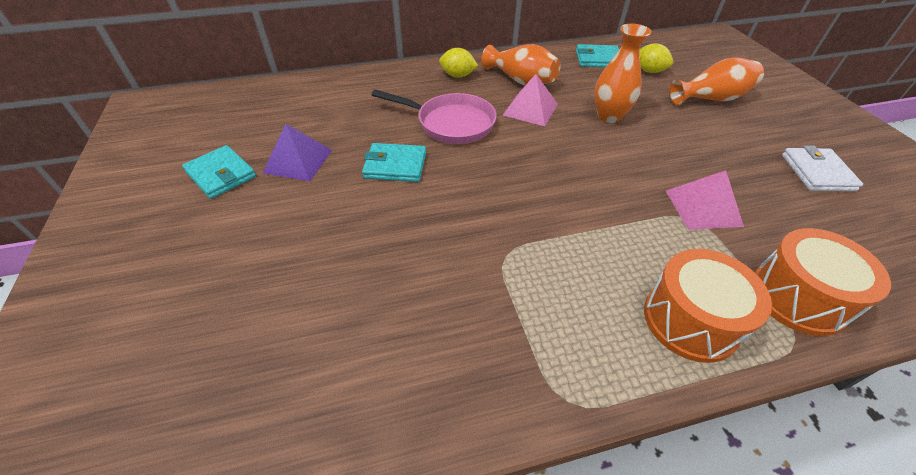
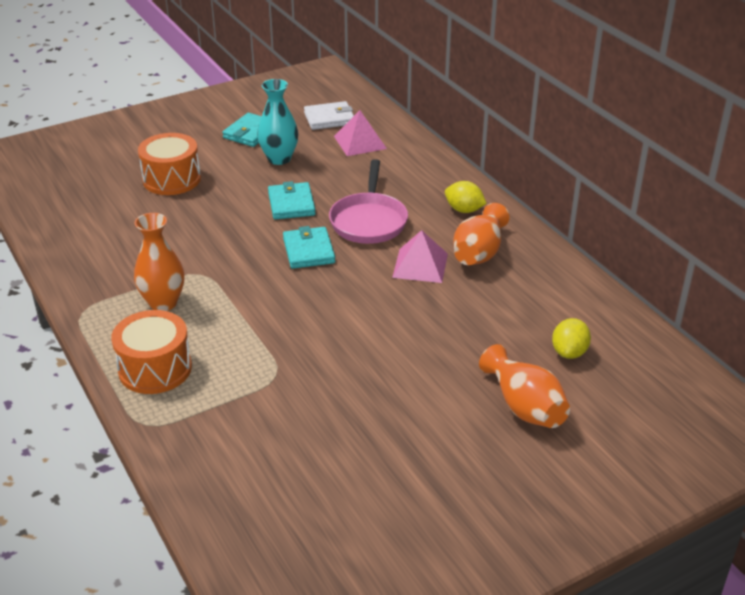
camera: 75 degrees right, 10 degrees down
purple pyramid [263,124,332,181] -> turquoise vase [257,79,298,165]
yellow lemon [439,48,478,78] -> yellow lemon turned 60 degrees counterclockwise [445,181,487,213]
turquoise wallet [576,44,619,67] -> turquoise wallet moved to [283,226,335,269]
orange vase [594,24,652,123] -> orange vase moved to [134,213,184,311]
pink pyramid [666,170,744,230] -> pink pyramid moved to [334,110,387,156]
orange drum [755,228,891,336] -> orange drum moved to [138,133,201,195]
white wallet [782,145,863,191] -> white wallet moved to [304,101,354,130]

